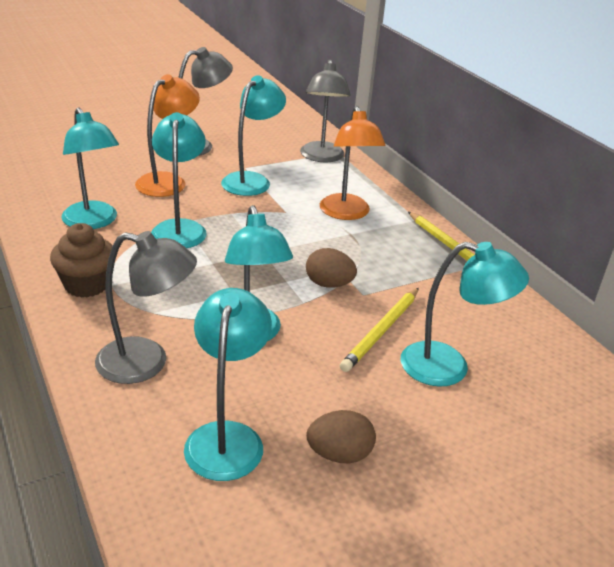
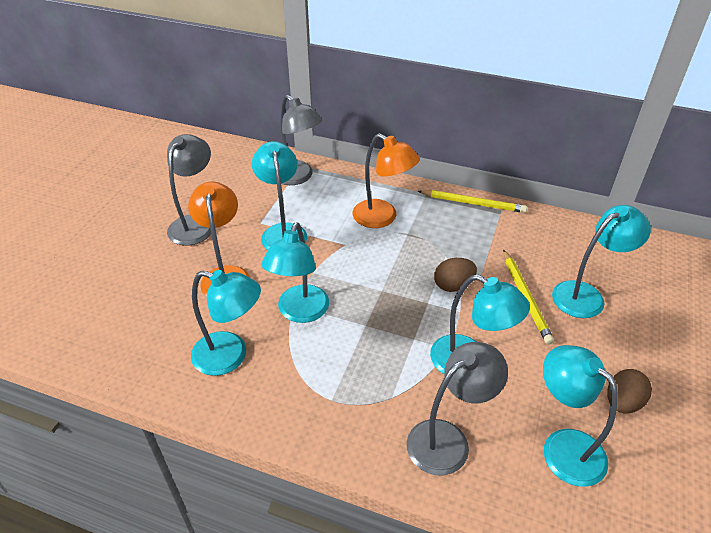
camera: 40 degrees left, 10 degrees up
brown cupcake [50,223,112,298] -> none
turquoise lamp [151,112,207,248] -> turquoise lamp turned 120 degrees counterclockwise [261,222,329,323]

